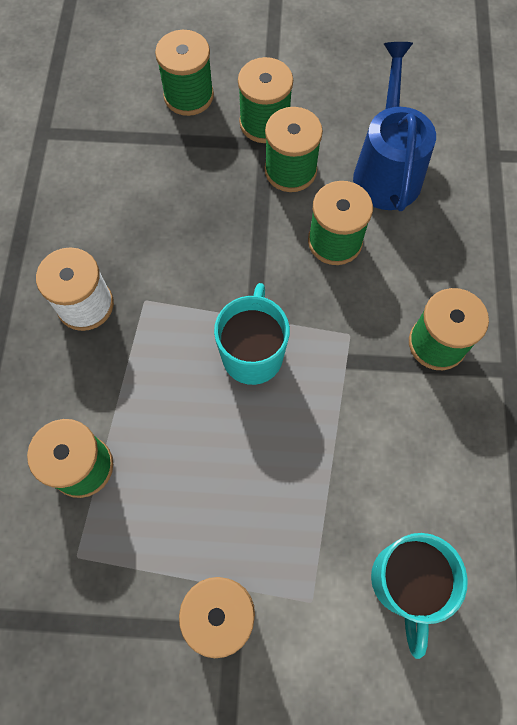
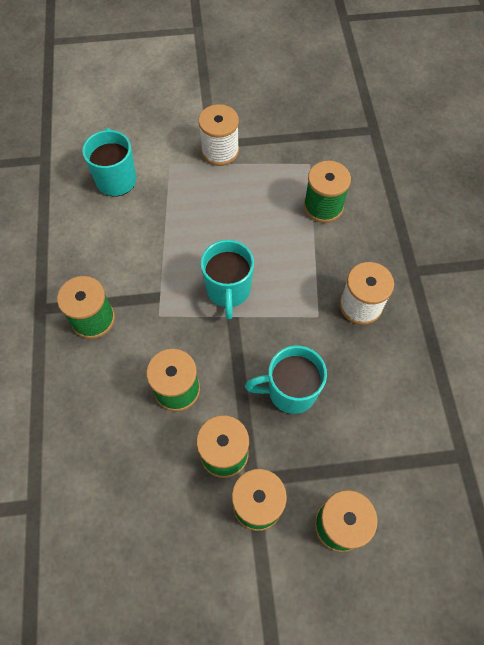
camera: 170 degrees right, 5 degrees down
blue watering can [353,42,436,211] -> none
none -> turquoise mug [245,346,327,414]

